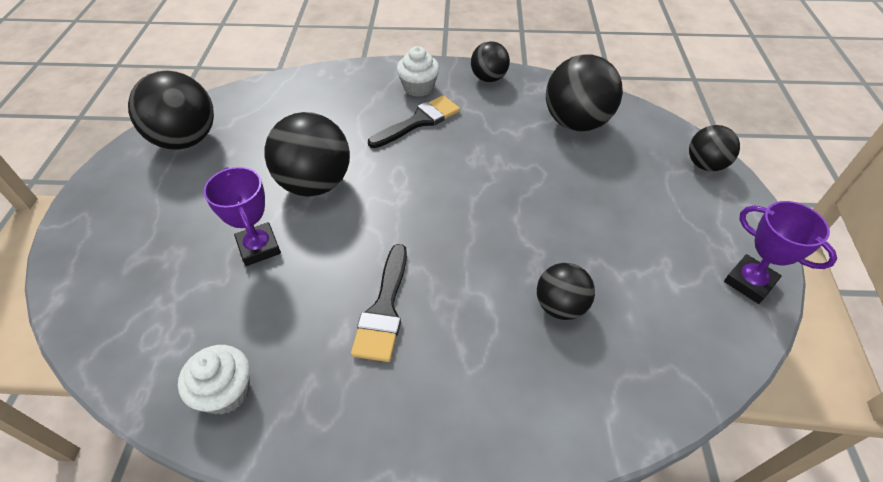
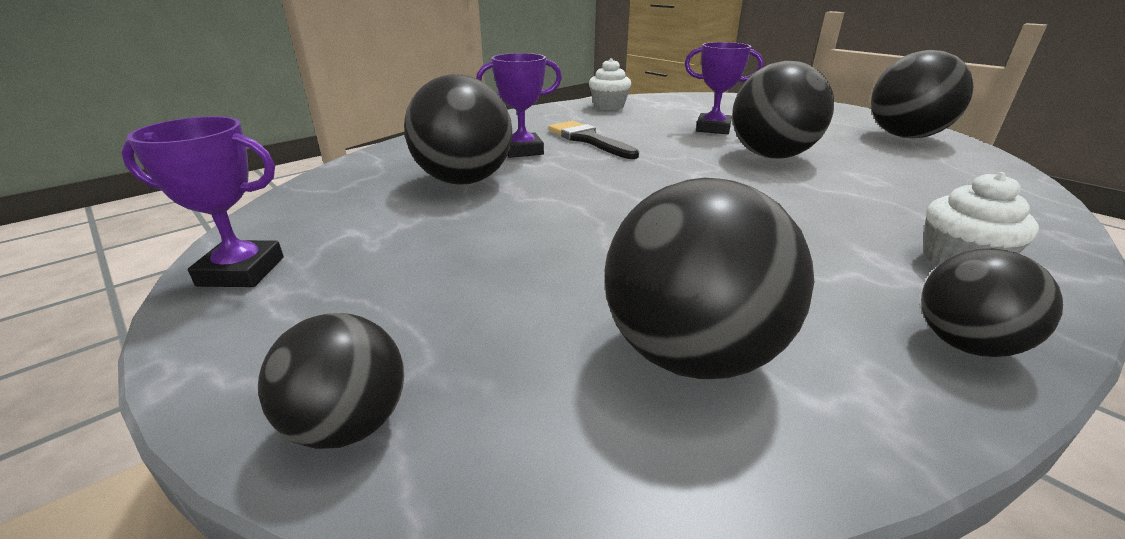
camera: 135 degrees right, 20 degrees down
black brush [368,95,460,148] -> none
black ball [537,263,595,320] -> black ball [404,74,512,185], size x1.71
none -> purple trophy [476,53,562,158]

